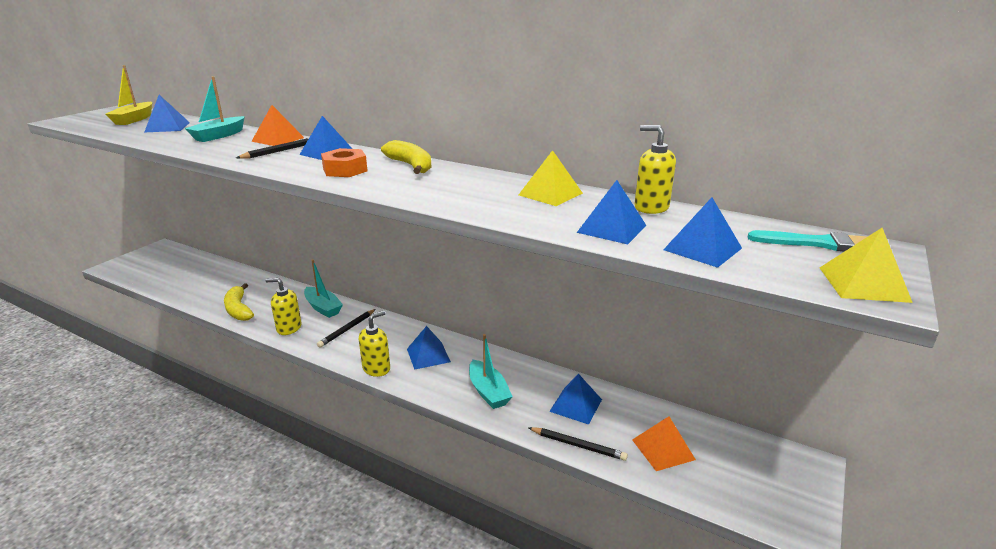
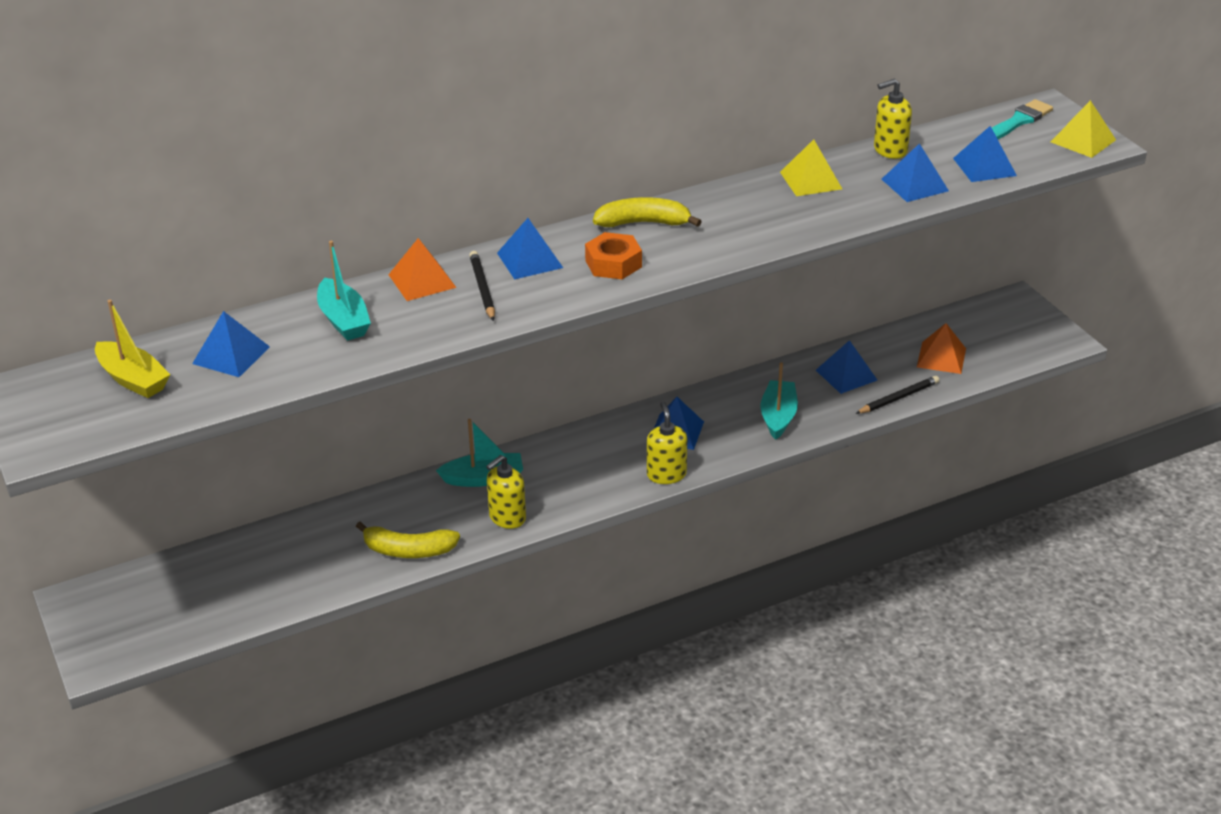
camera: 55 degrees left, 10 degrees up
black pencil [317,309,376,348] -> none
turquoise boat [469,334,513,409] -> turquoise boat turned 90 degrees counterclockwise [760,362,798,440]

